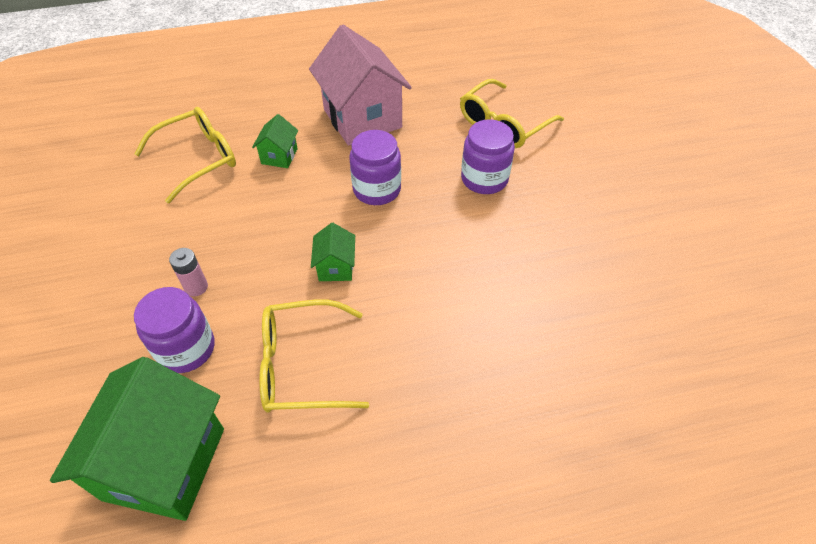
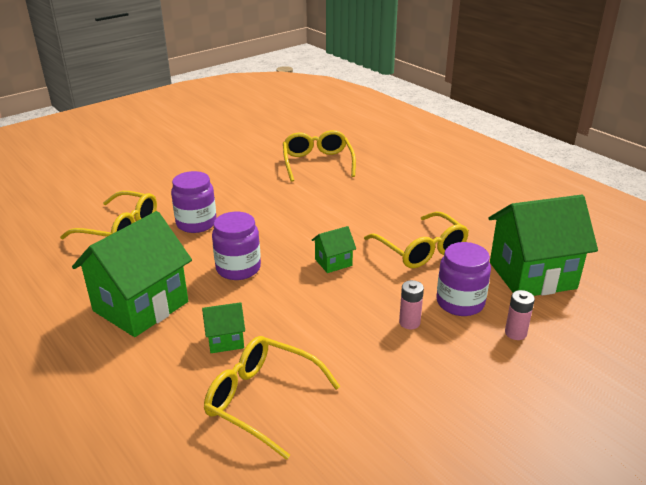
camera: 115 degrees left, 20 degrees down
pink house [309,25,412,146] -> green house [72,211,192,337]
none -> yellow glasses [283,130,356,182]
none -> pink battery [505,290,535,340]

